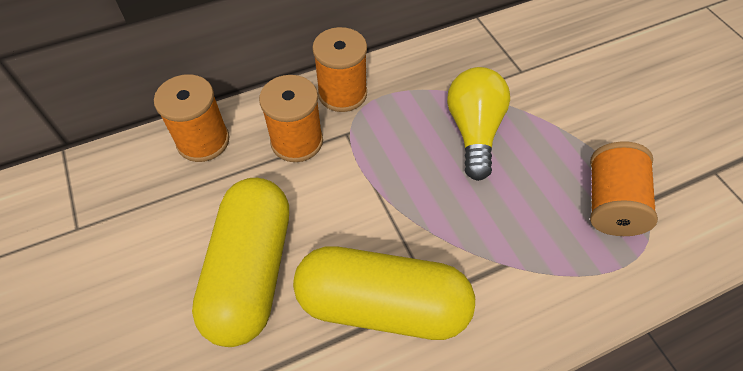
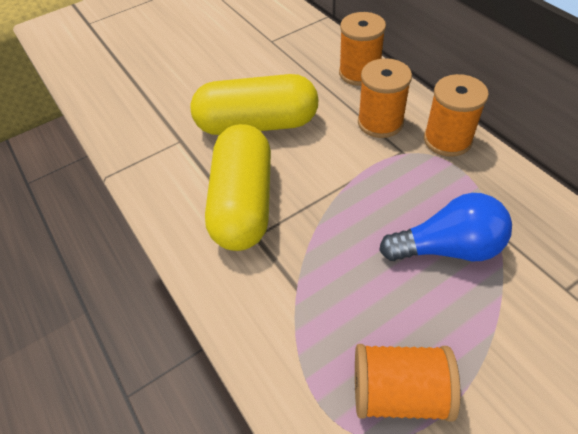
camera: 85 degrees right, 5 degrees down
yellow light bulb [447,67,510,181] -> blue light bulb [379,193,512,261]

